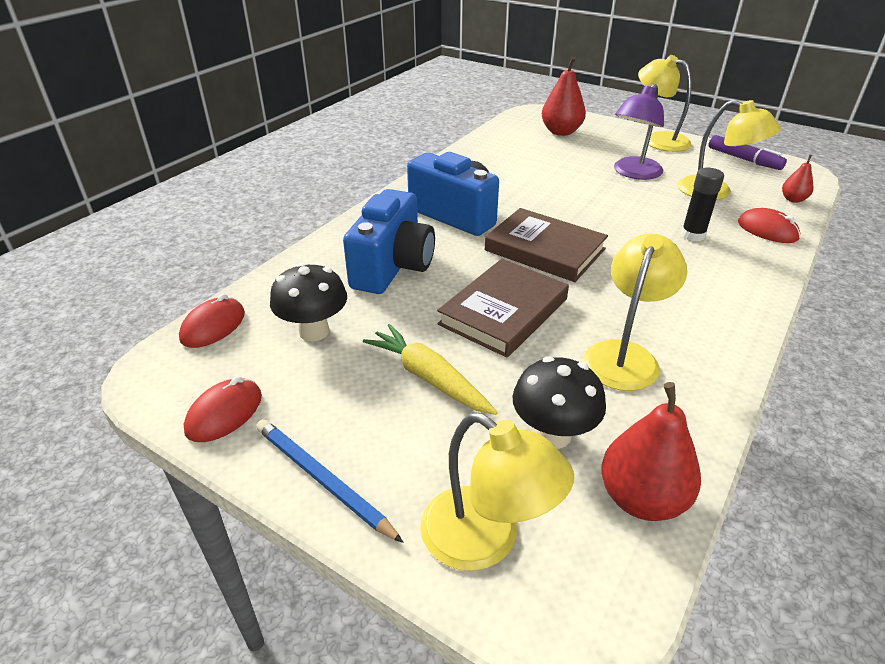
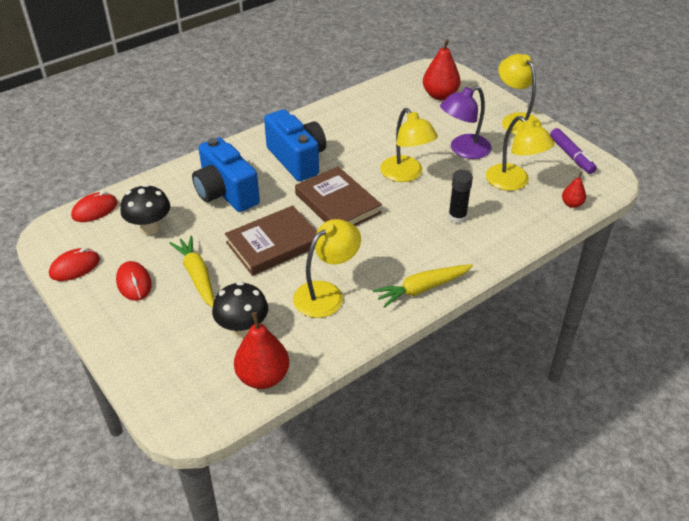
camera: 20 degrees right, 5 degrees up
blue pencil [256,419,404,543] -> none
blue camera [343,189,435,294] -> blue camera turned 105 degrees clockwise [192,137,260,212]
yellow lamp [420,412,574,571] -> yellow lamp moved to [380,108,438,182]
red mouse [738,208,800,243] -> red mouse moved to [116,261,152,301]
none -> yellow carrot [373,264,473,308]

